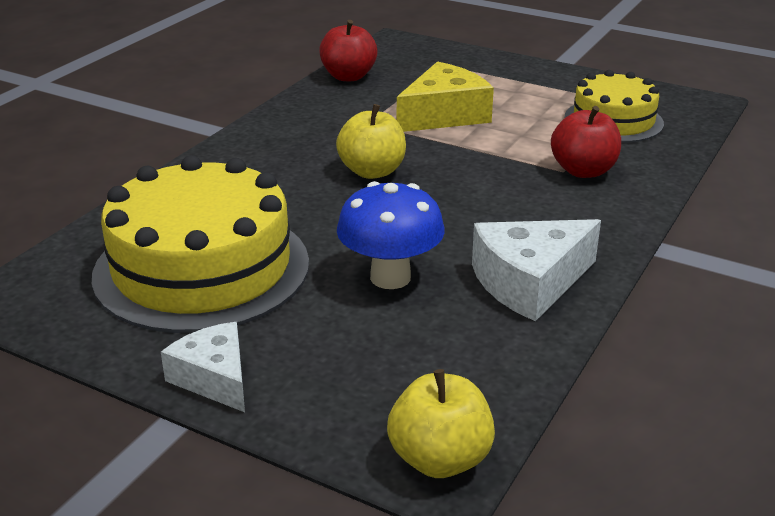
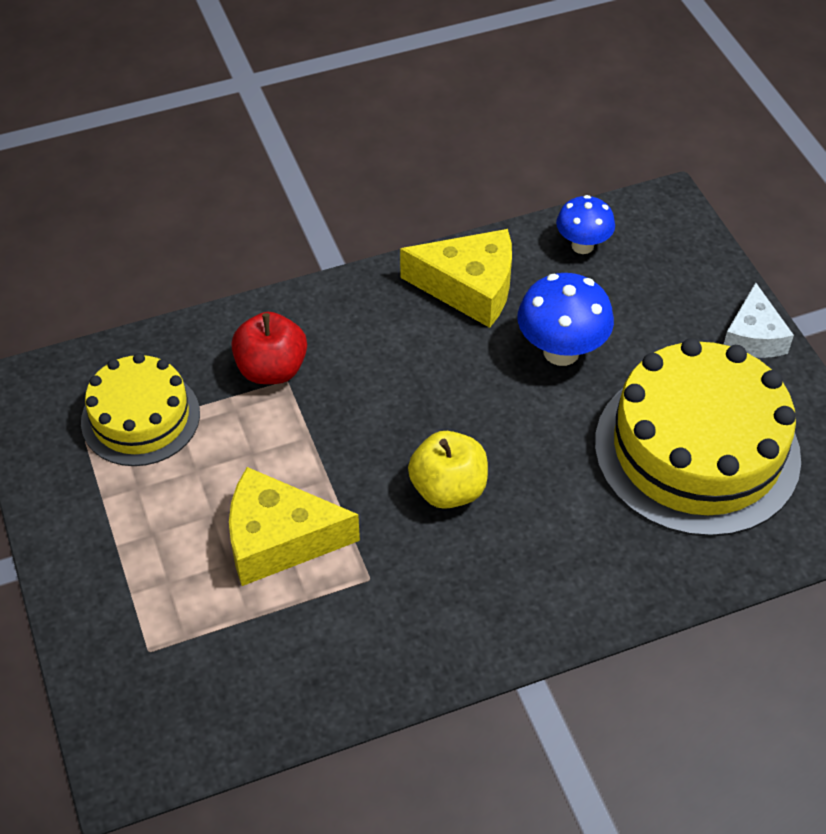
camera: 140 degrees left, 20 degrees up
red apple [319,20,378,81] -> none
yellow apple [387,369,495,478] -> none
white cheese [472,219,601,321] -> yellow cheese [400,229,512,328]
none -> blue mushroom [556,195,615,254]

